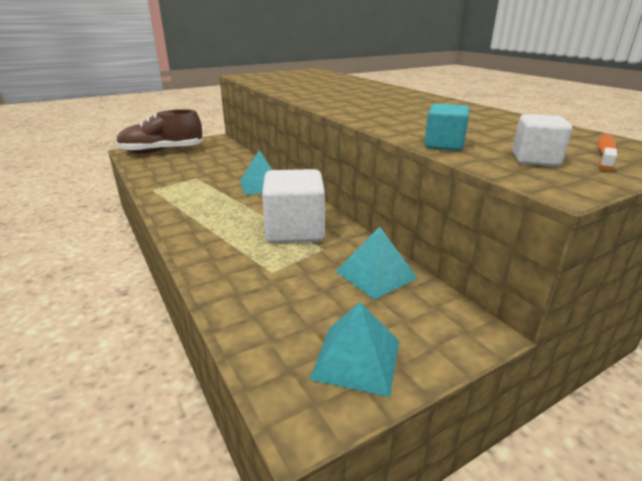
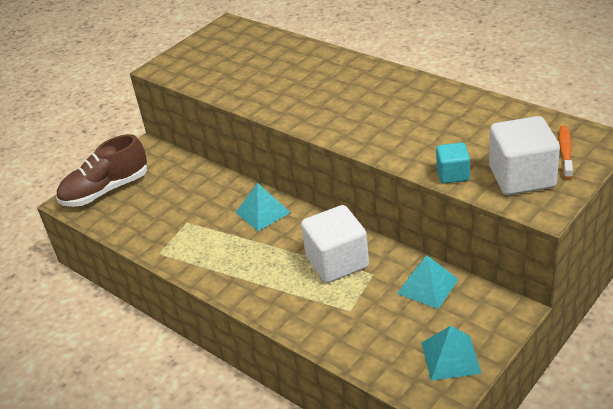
camera: 15 degrees left, 10 degrees up
white cube [512,114,572,166] -> white cube [489,116,560,195], size x1.84

